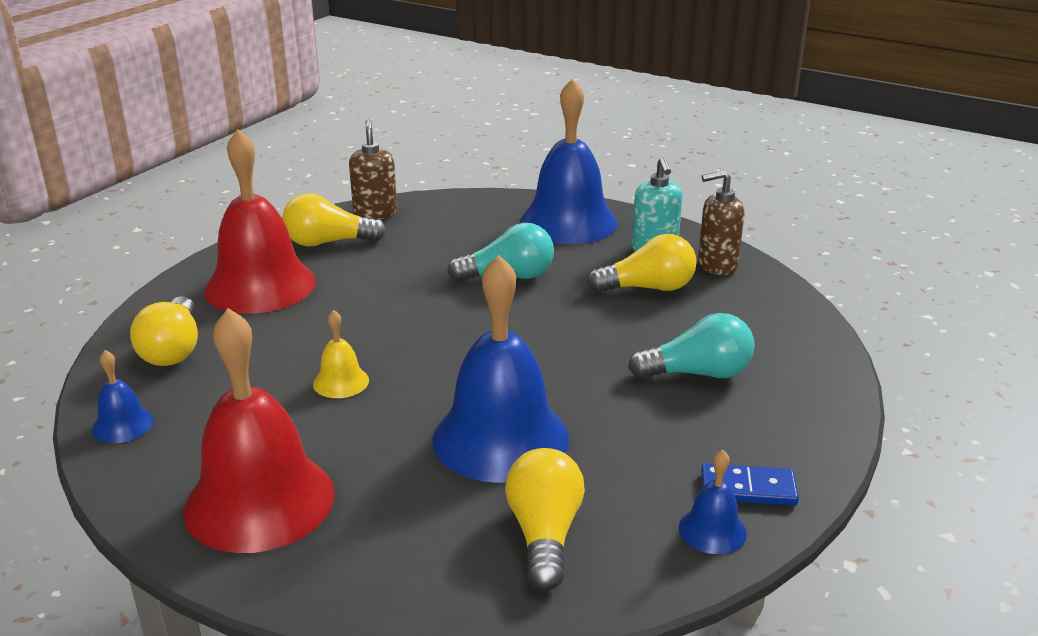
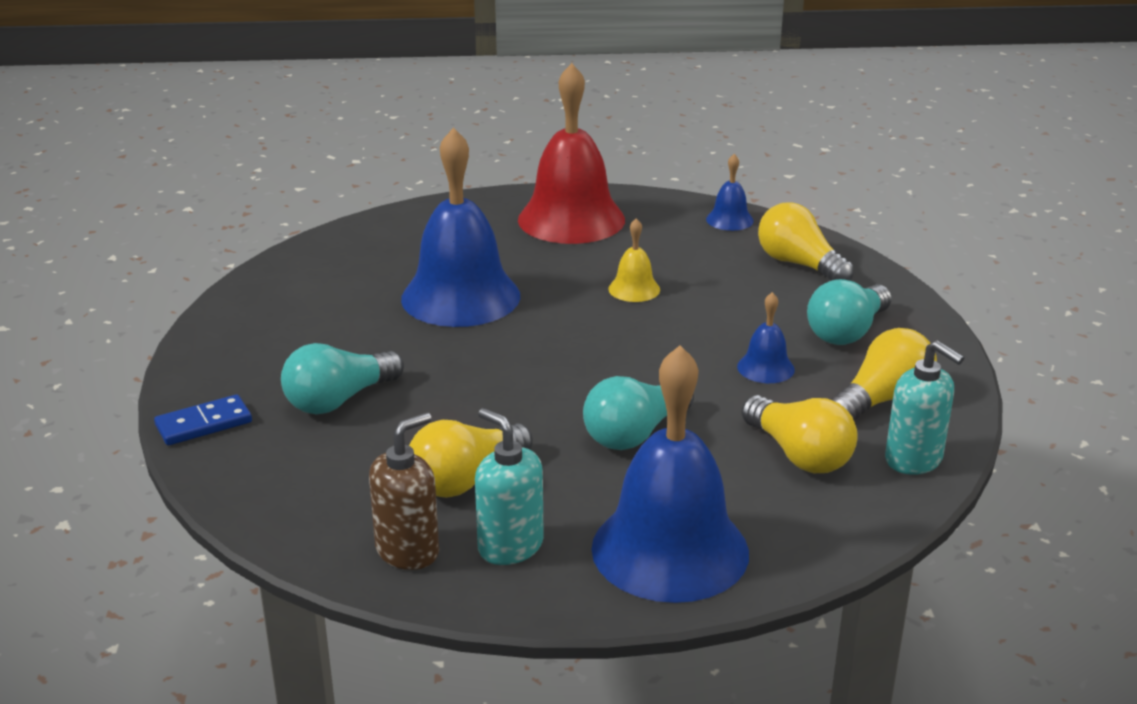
camera: 145 degrees right, 0 degrees up
red bell [204,129,316,314] -> turquoise light bulb [807,279,892,345]
brown soap dispenser [349,119,397,220] -> turquoise soap dispenser [885,340,964,475]
yellow light bulb [505,448,585,591] -> yellow light bulb moved to [741,395,858,473]
blue bell [679,450,747,554] -> blue bell moved to [737,292,795,383]
blue domino [701,463,799,506] -> blue domino moved to [154,395,252,445]

